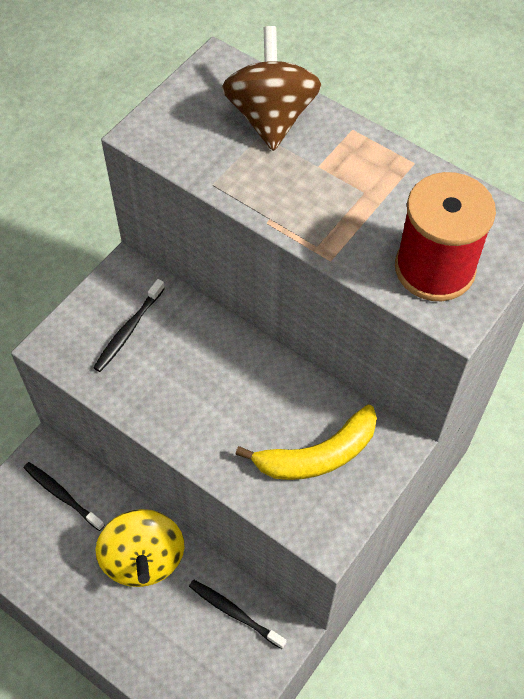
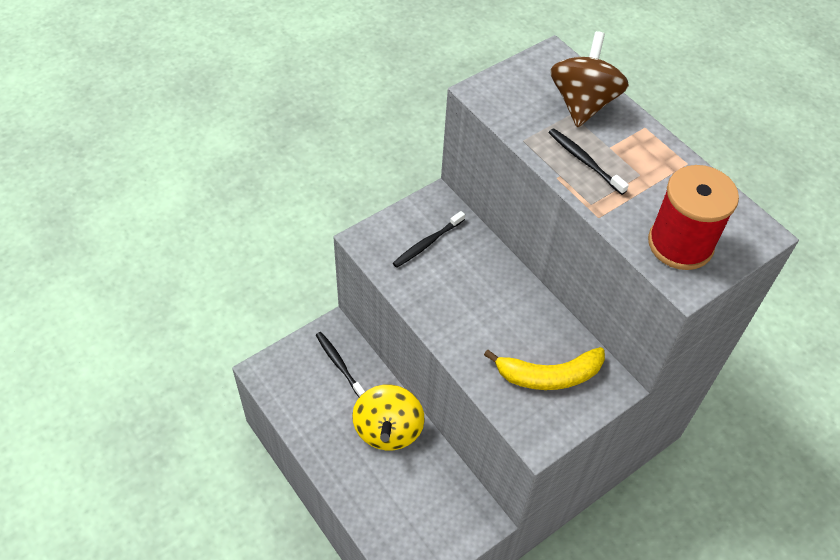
camera: 15 degrees right, 5 degrees down
black toothbrush [189,580,287,649] -> black toothbrush moved to [548,128,629,195]

